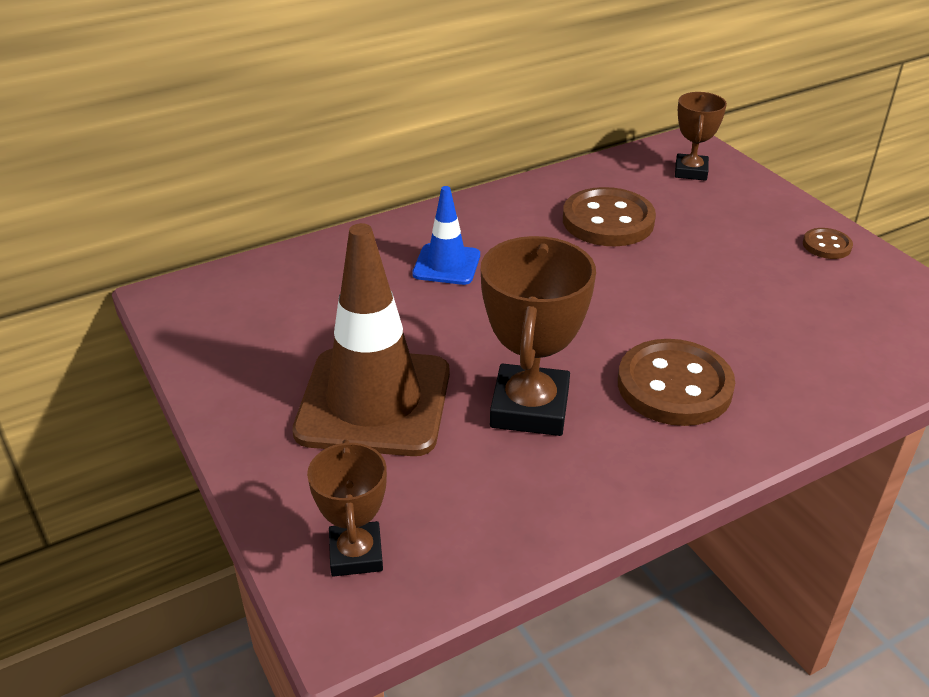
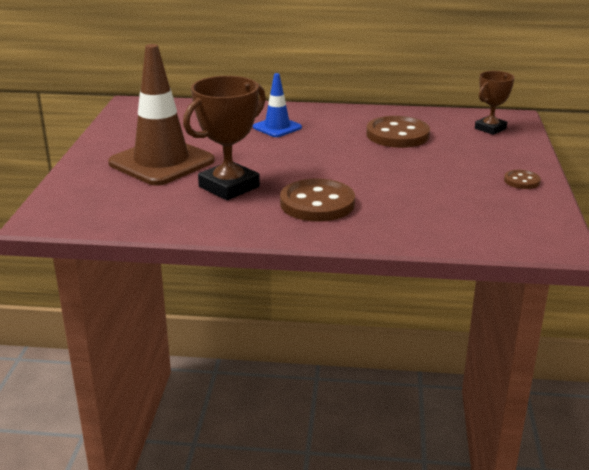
camera: 35 degrees right, 10 degrees down
brown trophy [307,440,387,577] -> none

